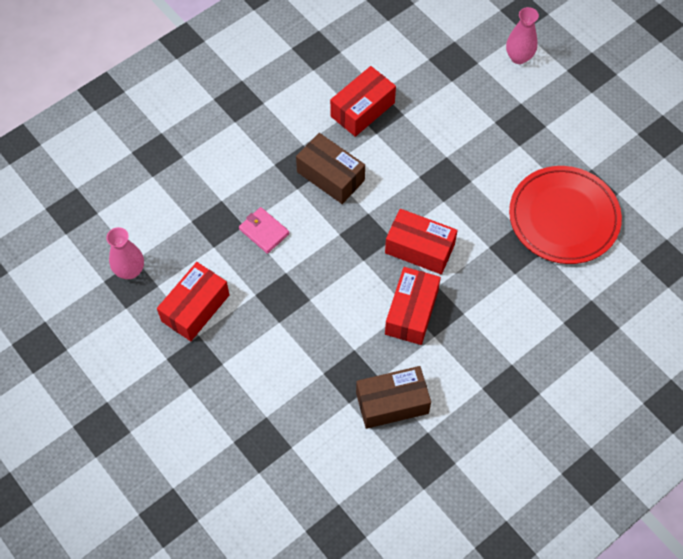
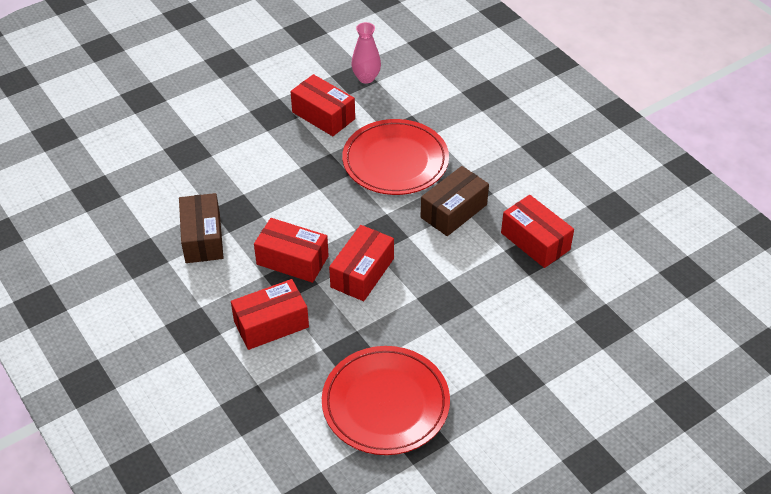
camera: 95 degrees right, 15 degrees down
pink wallet [239,207,290,254] -> red plate [342,119,449,195]
pink vase [506,7,539,64] -> none
none -> red box [231,279,309,350]

